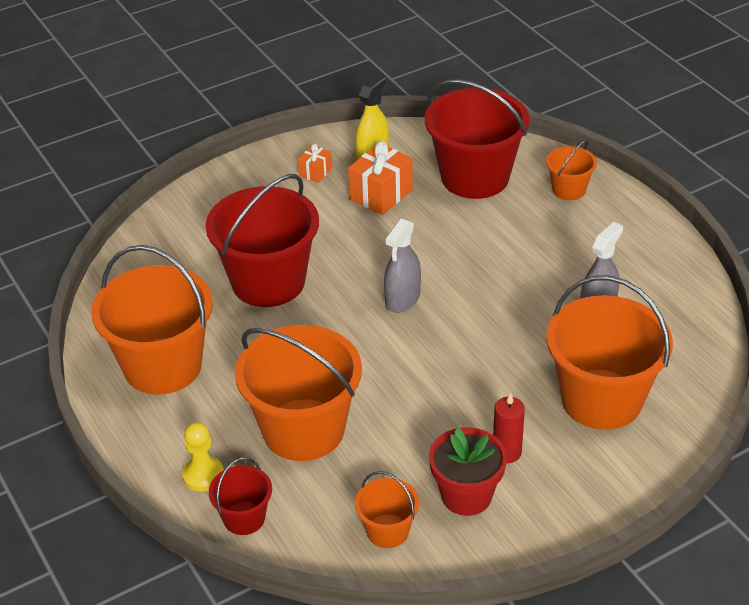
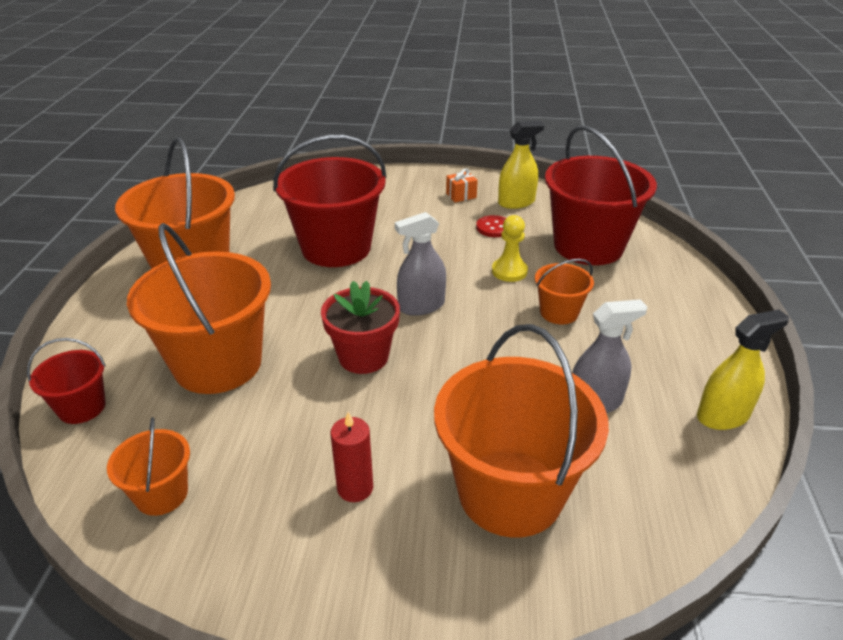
camera: 35 degrees right, 5 degrees down
yellow pawn [182,422,224,492] -> yellow pawn moved to [492,215,528,282]
orange gift [348,141,413,215] -> red button [476,215,506,237]
red flower pot [429,427,507,516] -> red flower pot moved to [321,281,400,374]
orange bucket [546,140,597,200] -> orange bucket moved to [535,259,594,324]
none -> yellow spray bottle [697,310,789,430]

